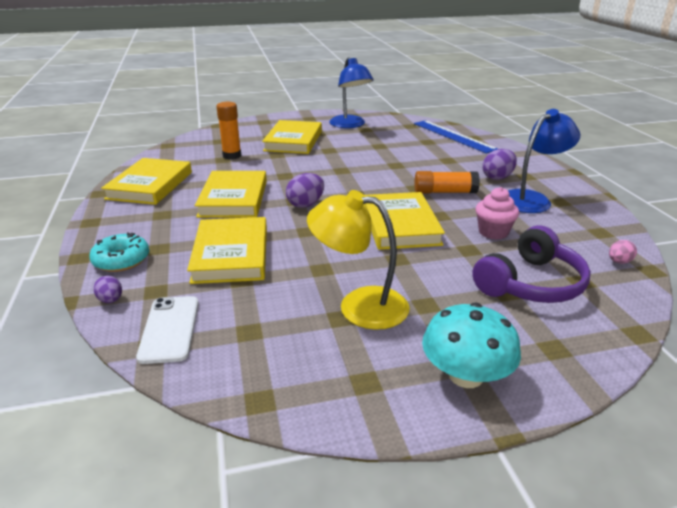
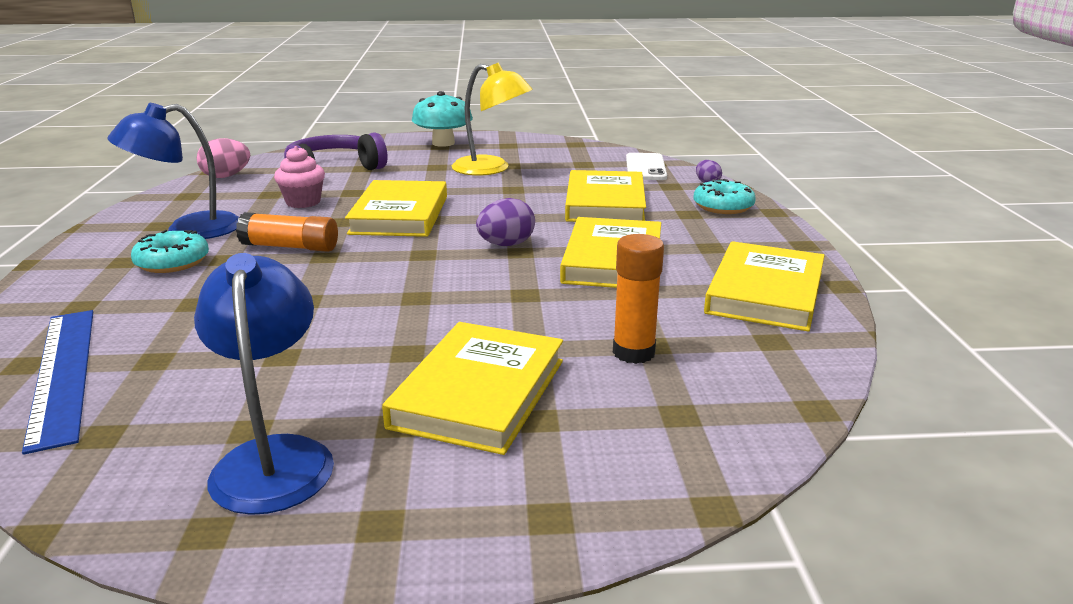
camera: 170 degrees left, 5 degrees down
purple egg [482,149,517,180] -> turquoise donut [131,230,209,273]
pink egg [609,240,637,264] -> pink egg [197,138,250,178], size x1.67

